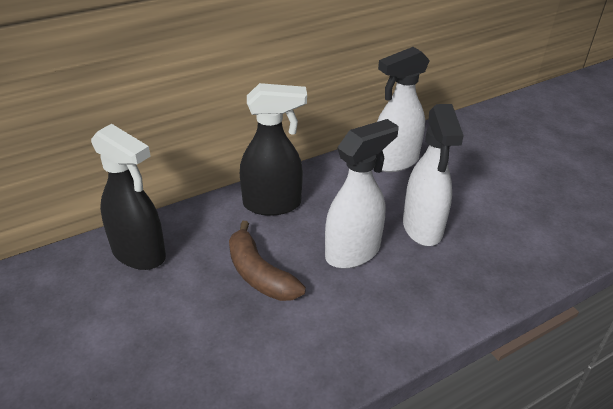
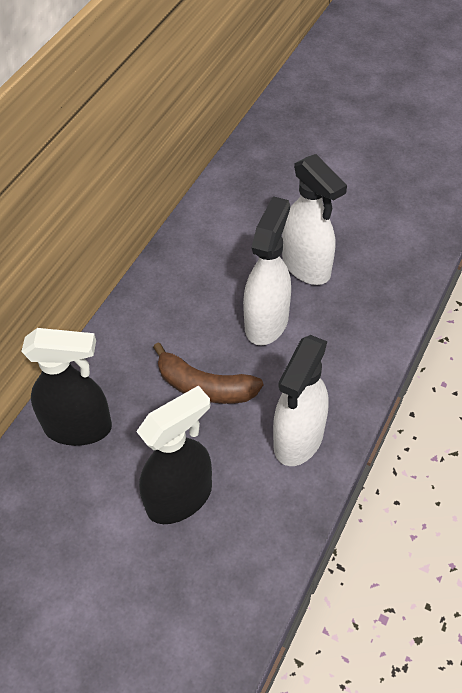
camera: 30 degrees left, 15 degrees up
black spray bottle [240,83,307,216] -> black spray bottle moved to [136,385,212,524]
white spray bottle [377,47,430,172] -> white spray bottle moved to [273,335,328,466]

